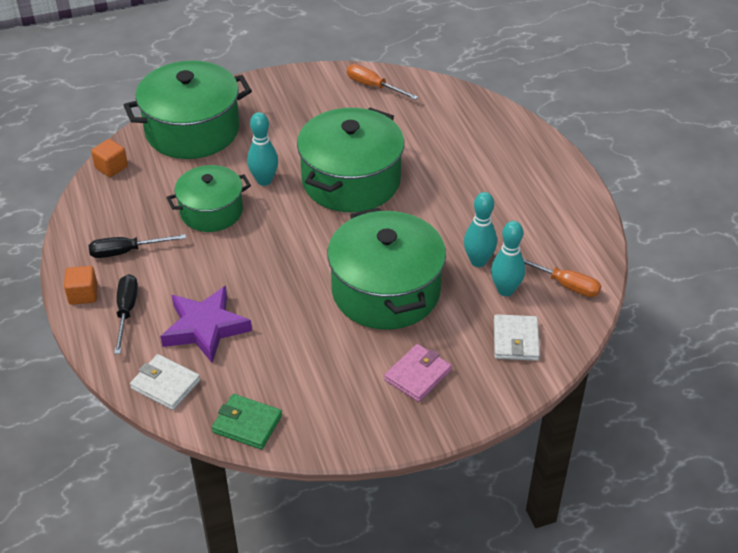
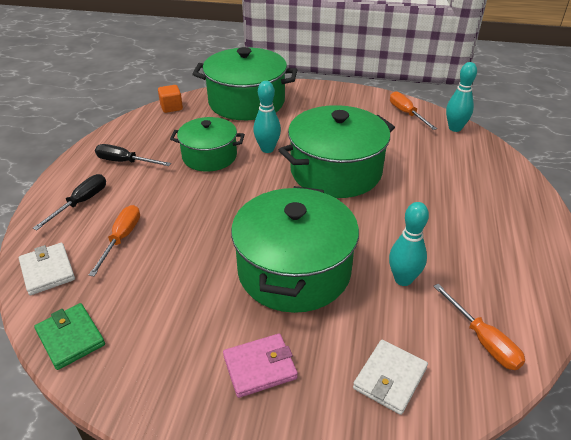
camera: 30 degrees right, 5 degrees down
orange cube [64,266,98,305] -> none
purple star [160,286,252,363] -> orange screwdriver [89,205,140,276]
turquoise bowling pin [491,221,525,296] -> turquoise bowling pin moved to [446,62,477,132]

